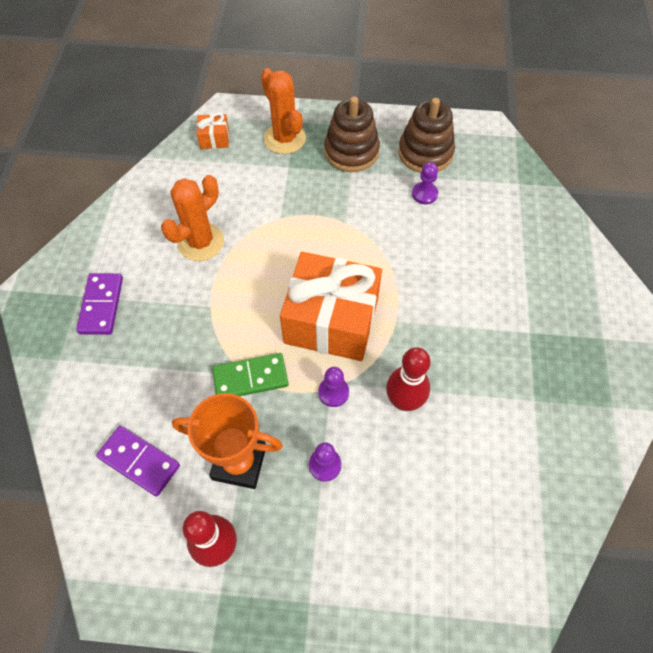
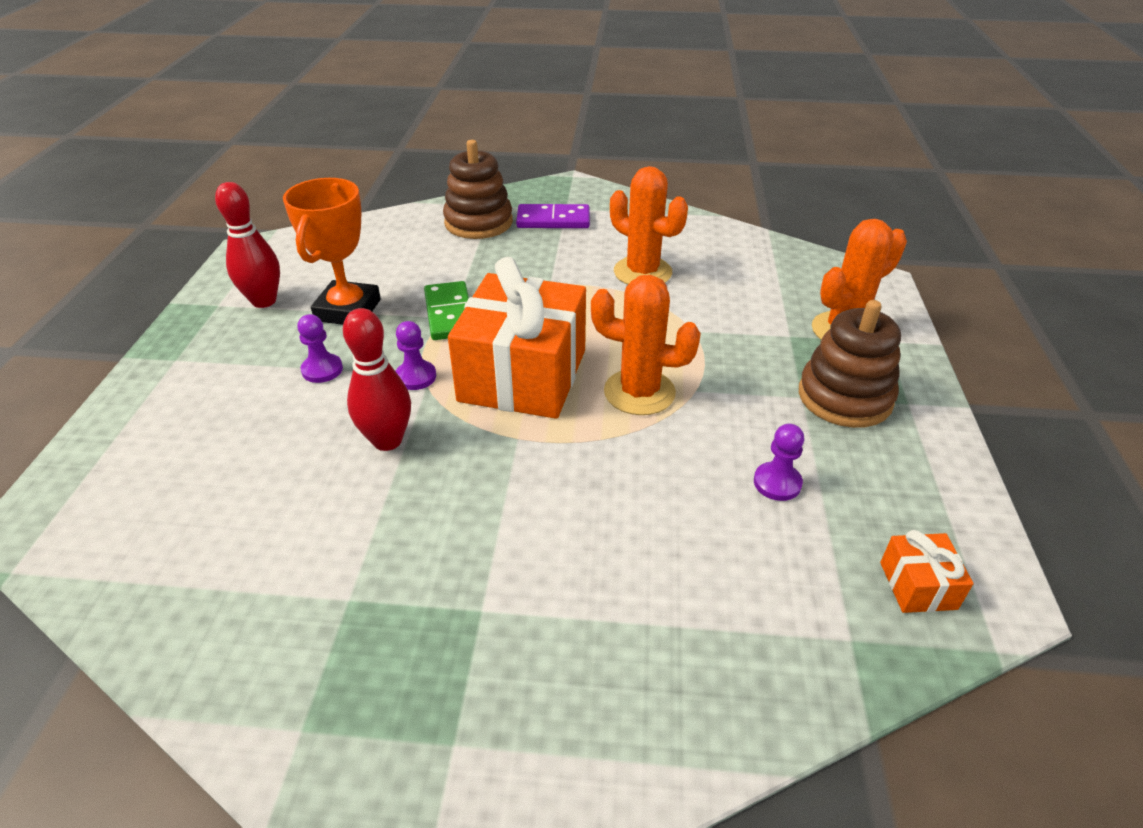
camera: 90 degrees right, 20 degrees down
purple domino [96,426,180,497] -> none
orange gift [197,112,229,149] -> orange gift moved to [880,530,974,613]
brown stacking toy [398,98,455,173] -> brown stacking toy moved to [443,140,513,239]
none -> orange cactus [591,275,701,415]

